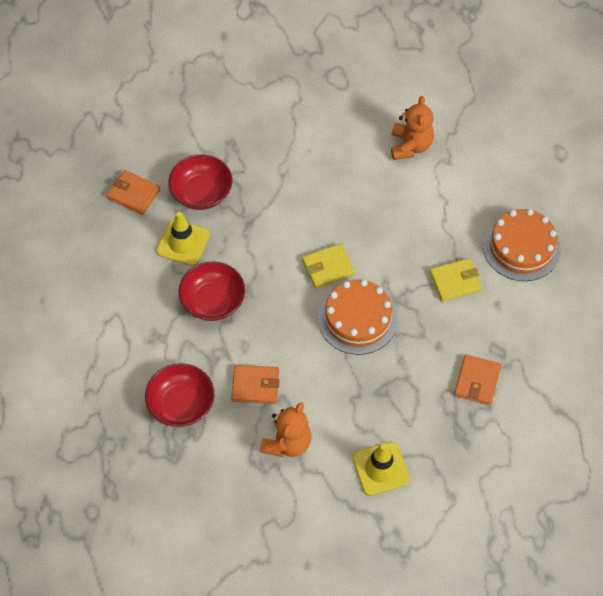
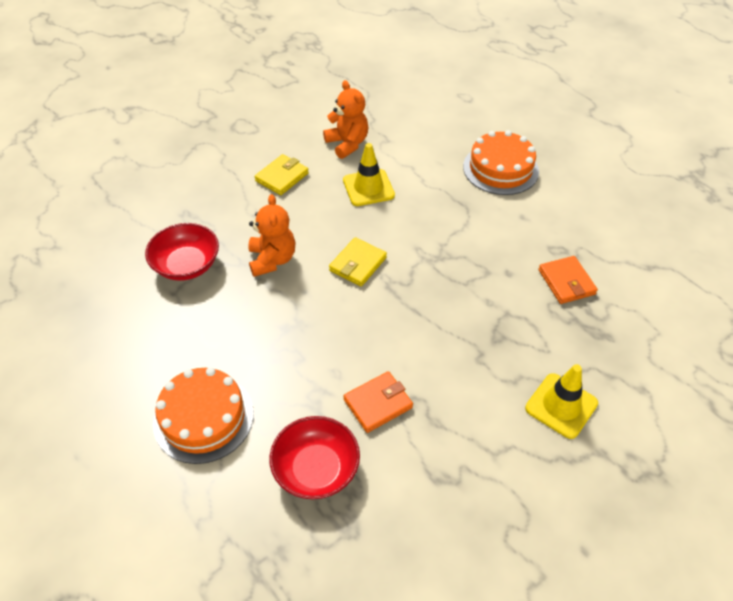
camera: 35 degrees left, 10 degrees down
orange wallet [107,170,160,215] -> none
yellow traffic cone [156,212,210,266] -> yellow traffic cone moved to [343,143,395,206]
red bowl [178,261,245,321] -> none
orange teddy bear [260,402,312,457] -> orange teddy bear moved to [248,194,296,277]
orange cake [318,279,398,355] -> orange cake moved to [153,367,254,464]
yellow wallet [429,258,482,302] -> yellow wallet moved to [255,154,309,195]

